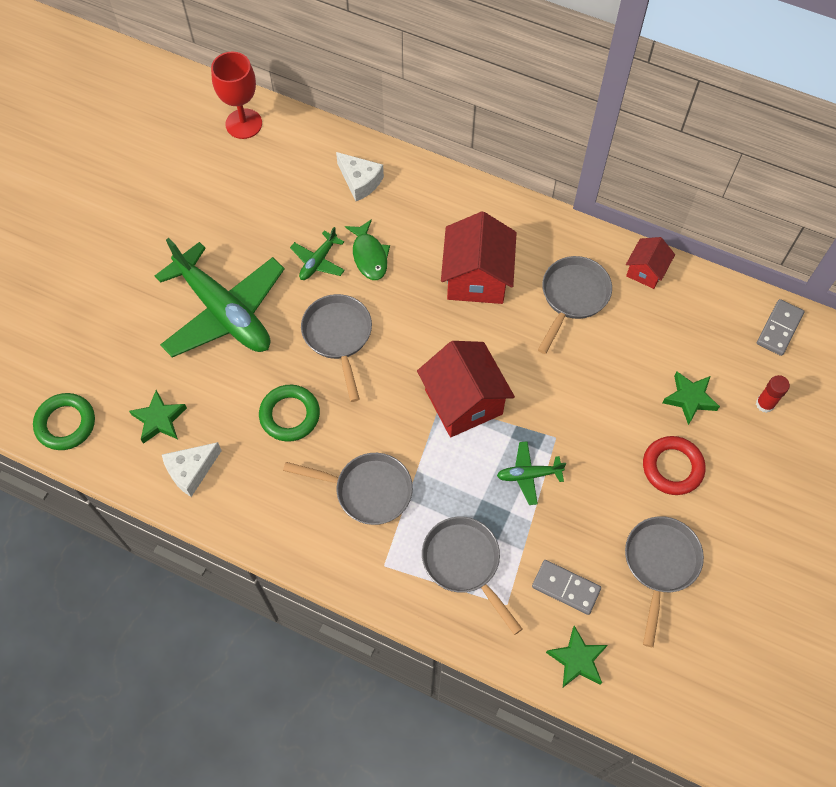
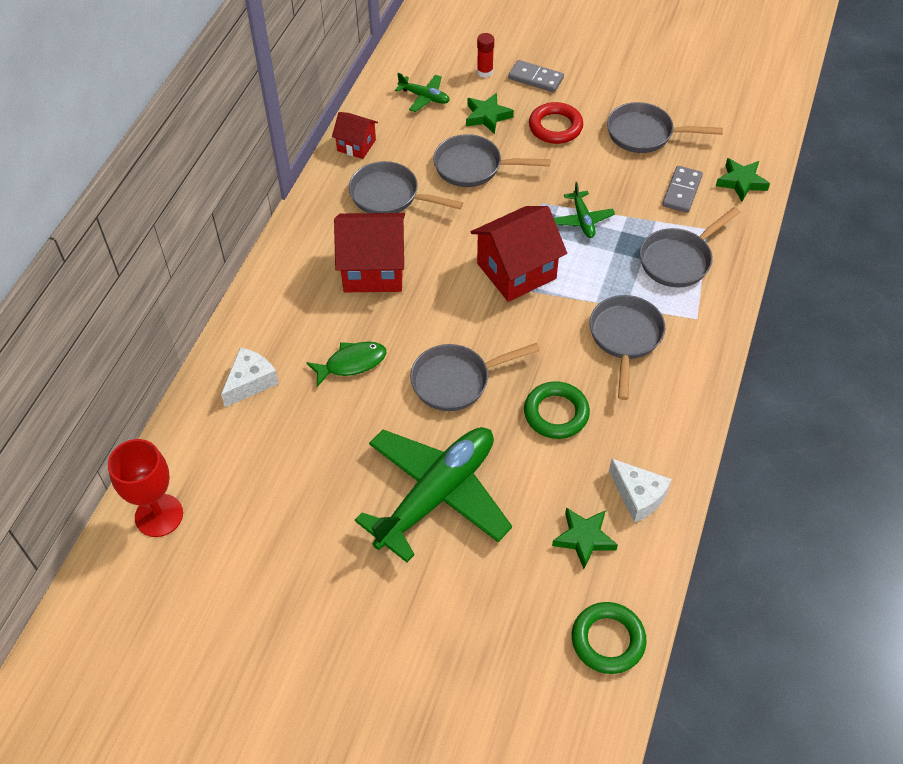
camera: 95 degrees left, 10 degrees down
green plane [290,227,345,280] -> green plane moved to [395,73,450,112]
grey domino [757,299,805,356] -> grey domino moved to [508,60,564,92]
none -> grey pan [433,134,550,187]

